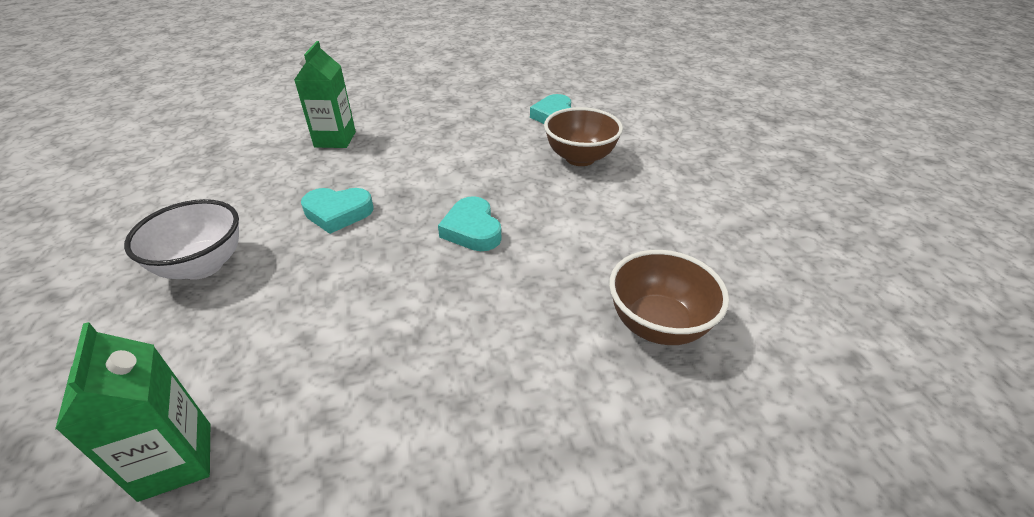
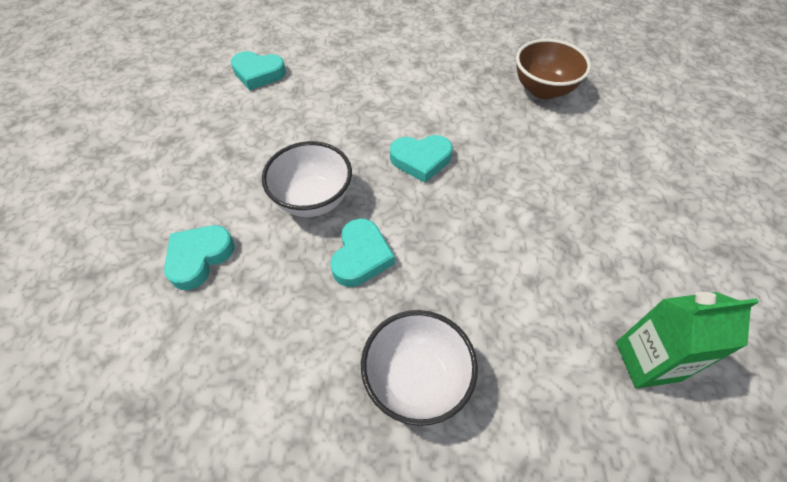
camera: 75 degrees left, 15 degrees up
green carton [294,41,356,148] -> turquoise heart [164,225,235,290]
brown bowl [544,107,623,166] -> none
none -> white bowl [262,141,352,217]

